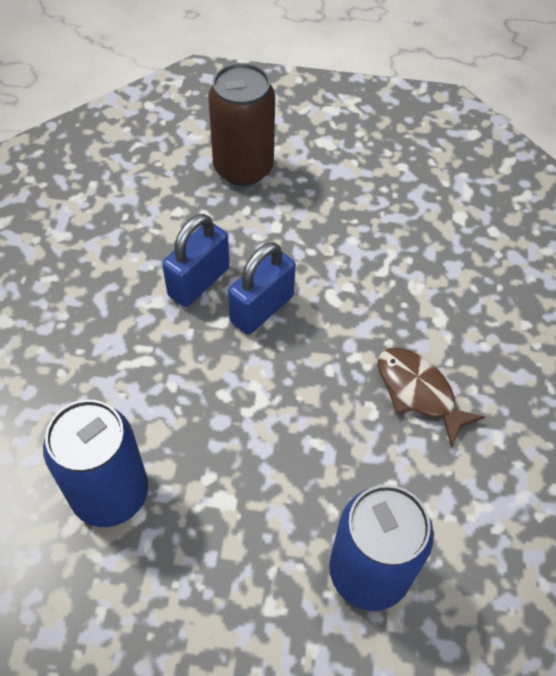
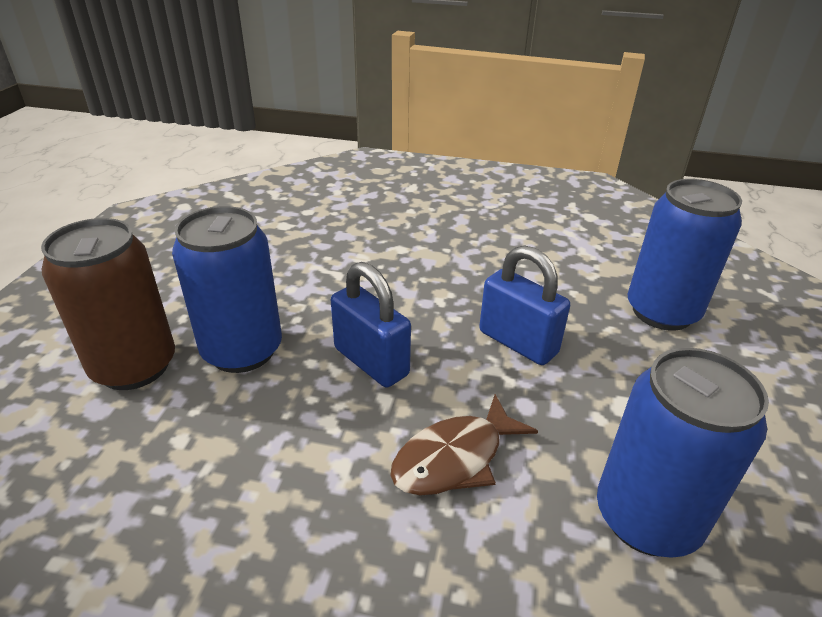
camera: 85 degrees left, 20 degrees down
blue padlock [162,214,230,307] -> blue padlock moved to [479,246,570,365]
brown fish [378,348,485,447] -> brown fish moved to [390,394,538,496]
none -> blue can [172,206,282,373]

